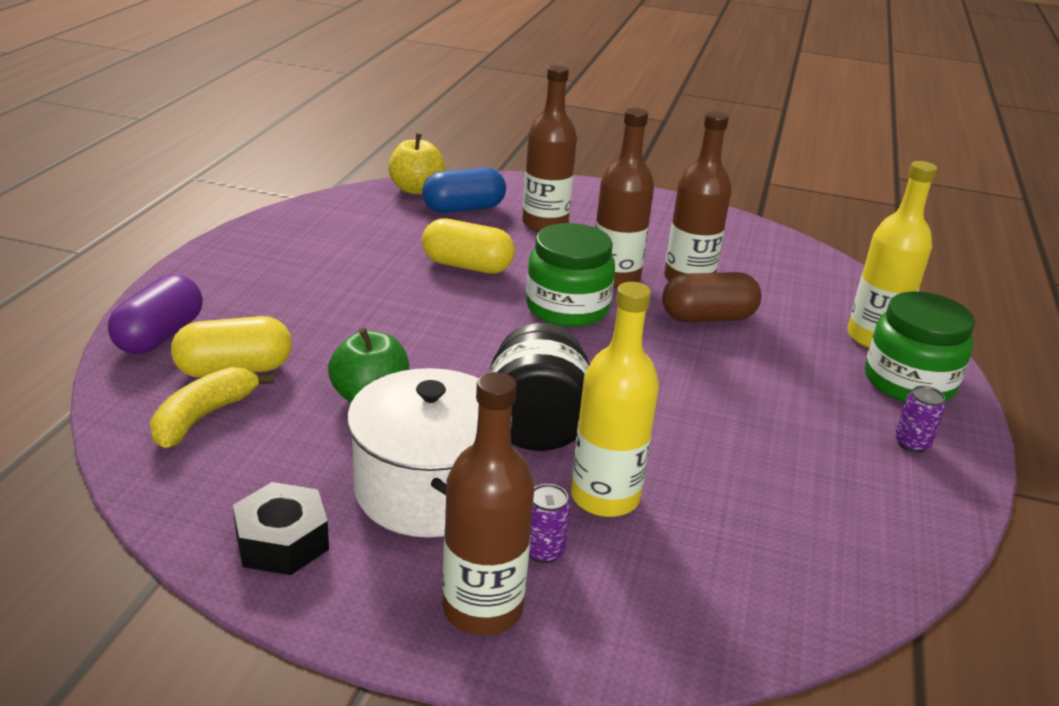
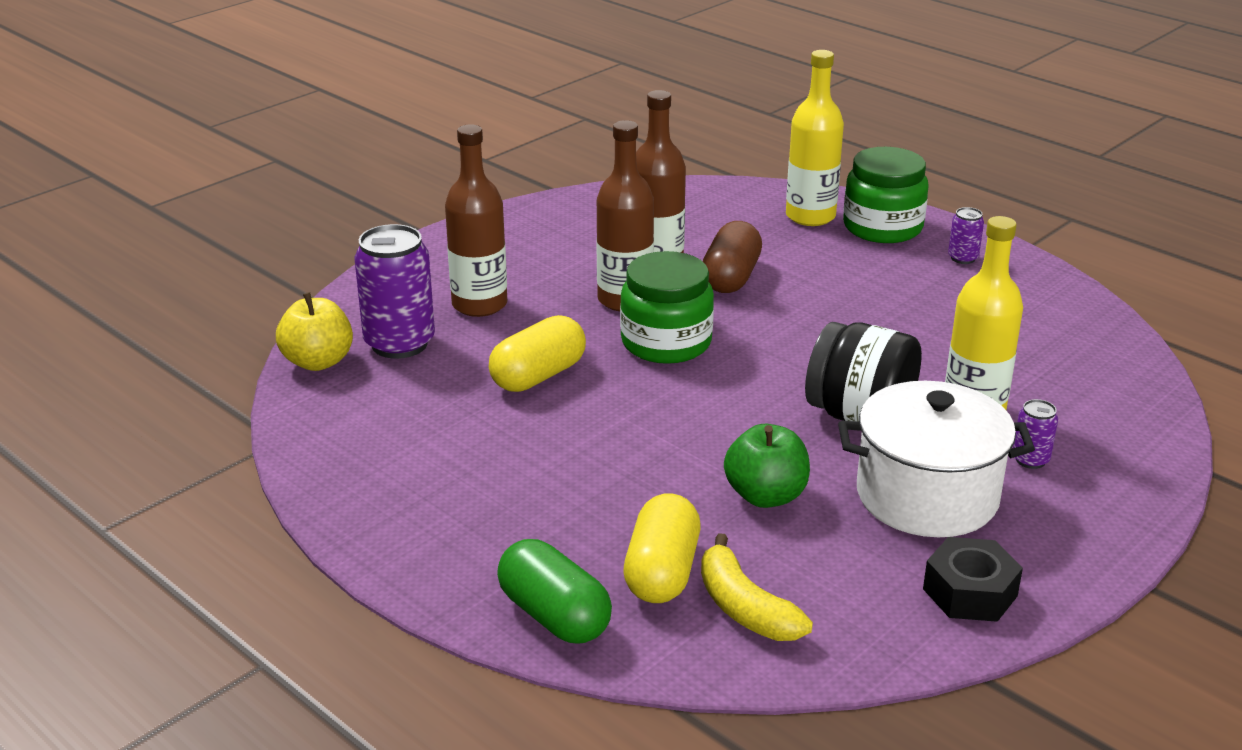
camera: 60 degrees left, 0 degrees up
purple capsule [108,274,203,354] -> green capsule [497,539,612,644]
blue capsule [422,167,506,213] -> purple can [354,224,435,359]
brown bottle [442,372,534,635] -> none

